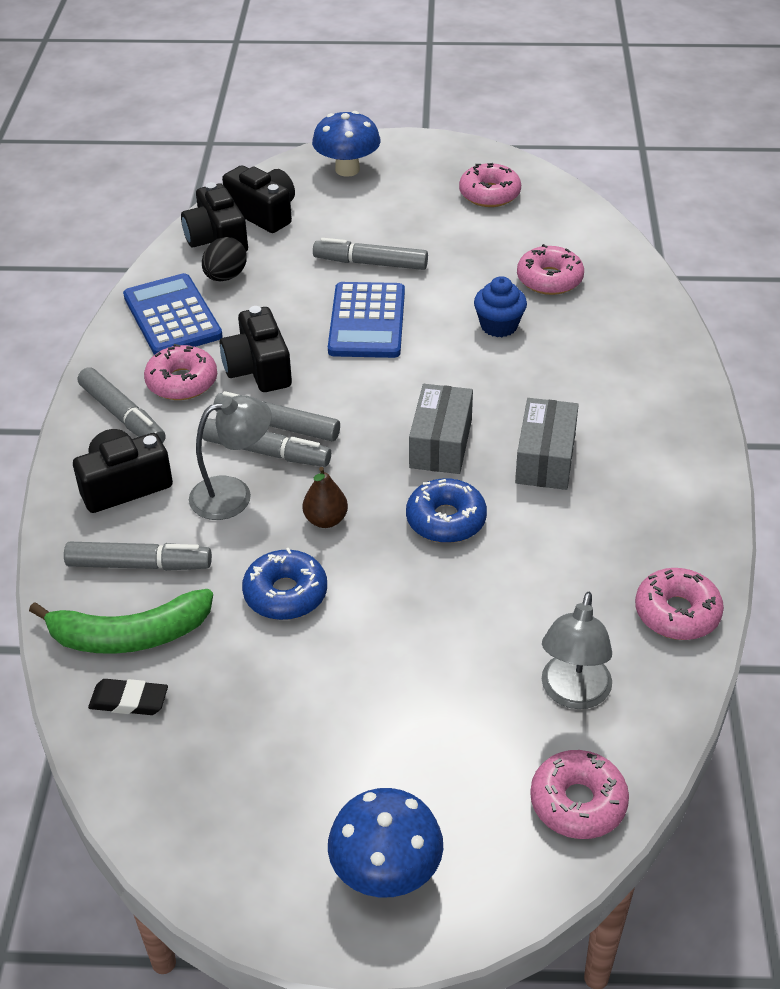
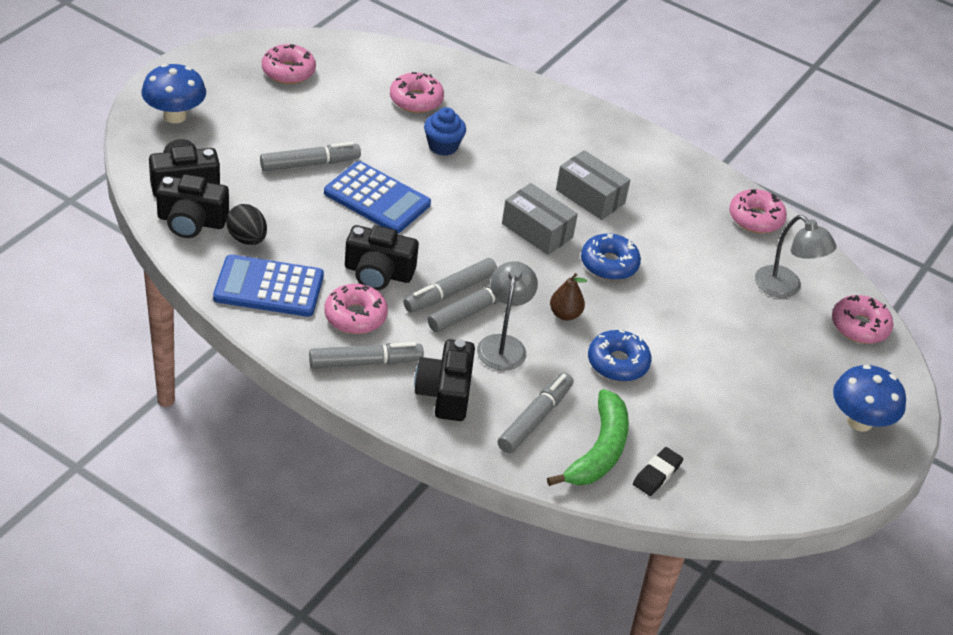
camera: 65 degrees left, 0 degrees up
grey marker [313,238,428,270] -> grey marker turned 150 degrees counterclockwise [260,142,361,171]

